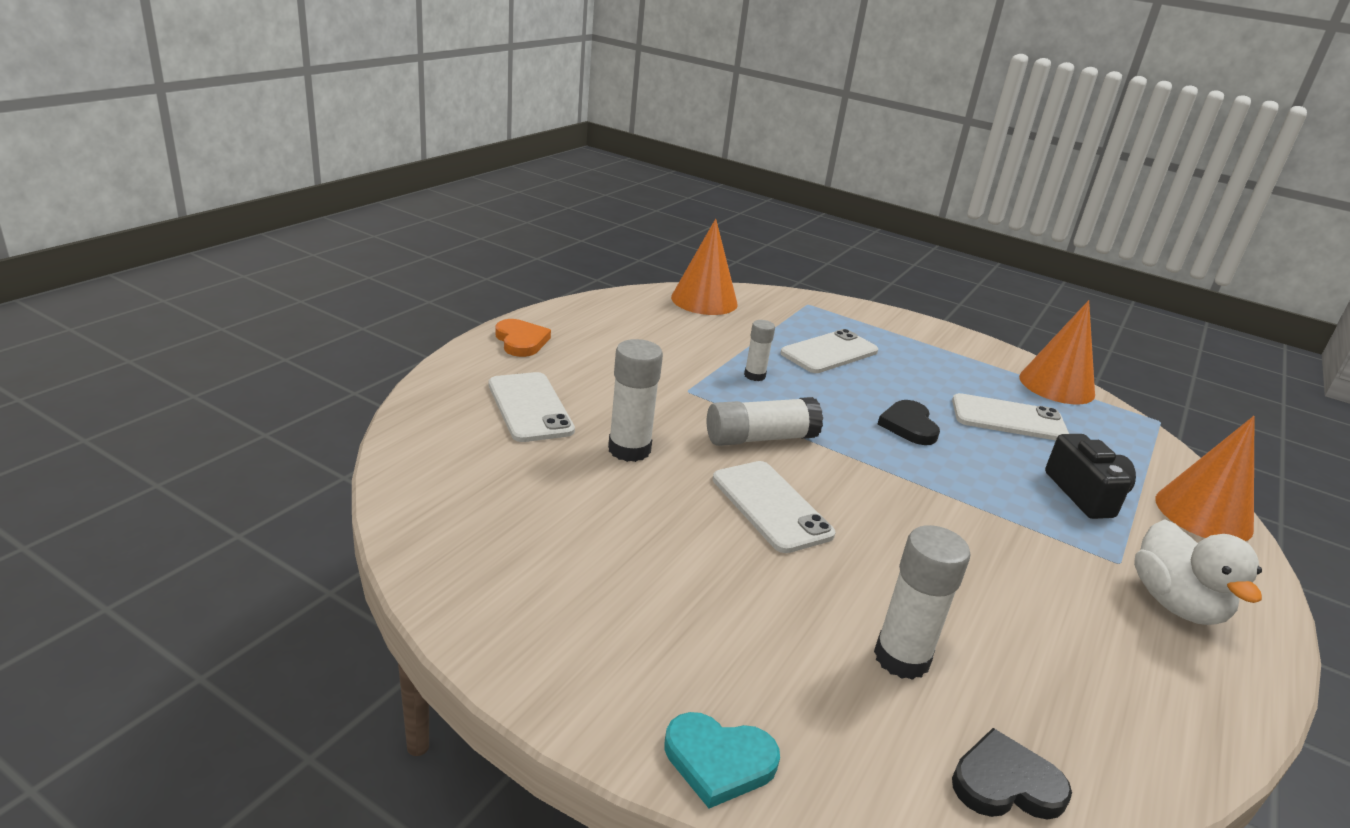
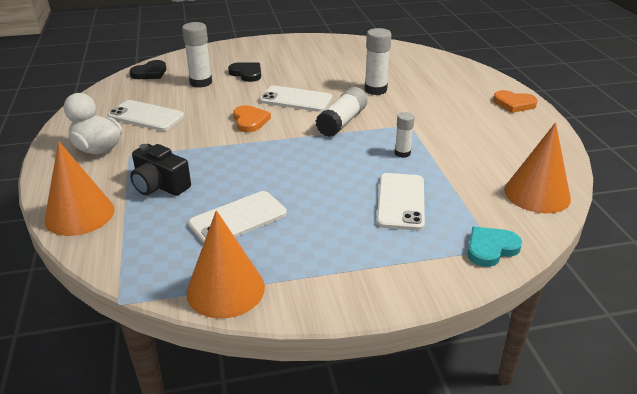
camera: 140 degrees right, 5 degrees up
white phone [489,372,575,442] -> white phone moved to [107,100,184,131]
turquoise heart [664,712,780,808] -> turquoise heart moved to [467,227,522,267]
black heart [878,400,940,445] -> black heart moved to [228,62,261,82]
none -> orange heart [233,105,271,132]

